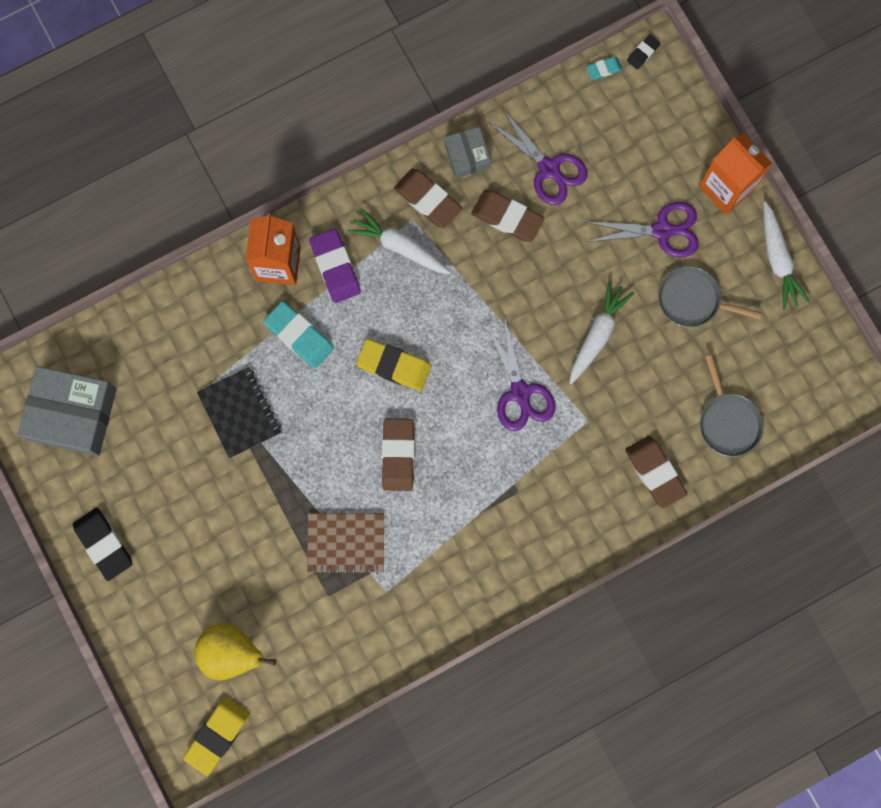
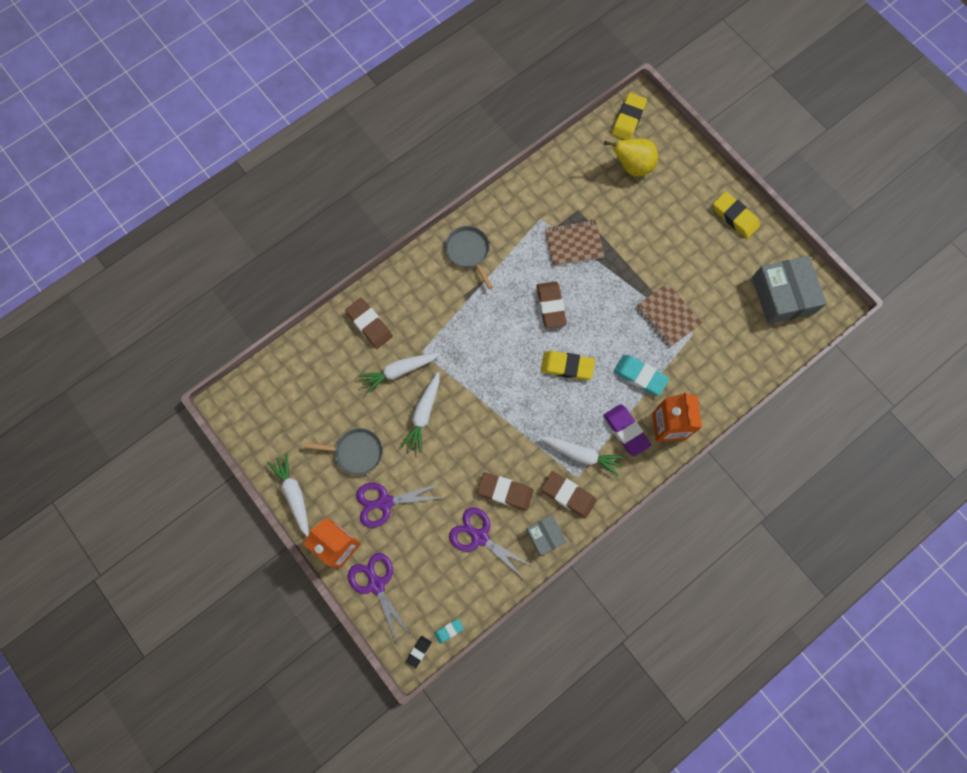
camera: 170 degrees right, 5 degrees down
grey box [18,366,117,456] -> grey box turned 75 degrees clockwise [752,256,827,324]
black eraser [73,508,133,581] -> yellow eraser [713,192,760,239]
black notebook [197,367,281,458] -> brown notebook [636,283,702,347]
purple scissors [486,316,555,431] -> purple scissors moved to [348,553,411,644]
grey pan [700,355,764,457] -> grey pan moved to [445,226,493,289]
none -> white carrot [359,353,440,394]

